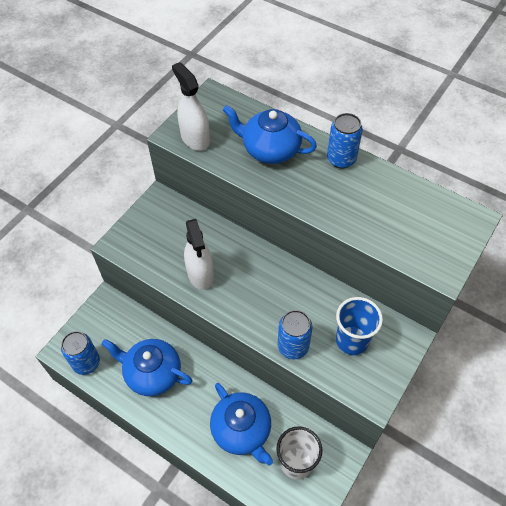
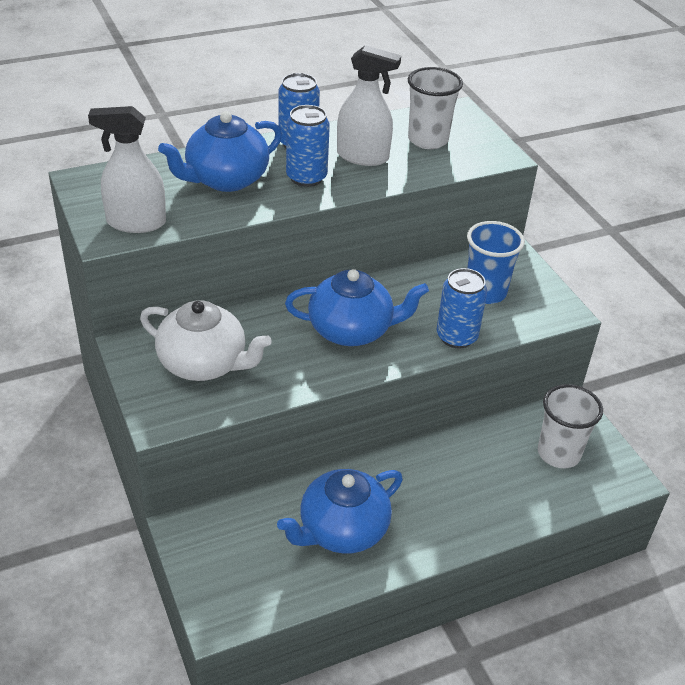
camera: 60 degrees left, 15 degrees down
blue can [61,331,100,375] -> blue can moved to [286,105,330,187]
white spray bottle [184,219,214,290] -> white spray bottle moved to [337,45,401,166]
blue teapot [210,383,273,465] -> blue teapot moved to [285,269,429,346]
none -> white teapot [140,301,272,381]
none -> white cup [408,67,463,149]

